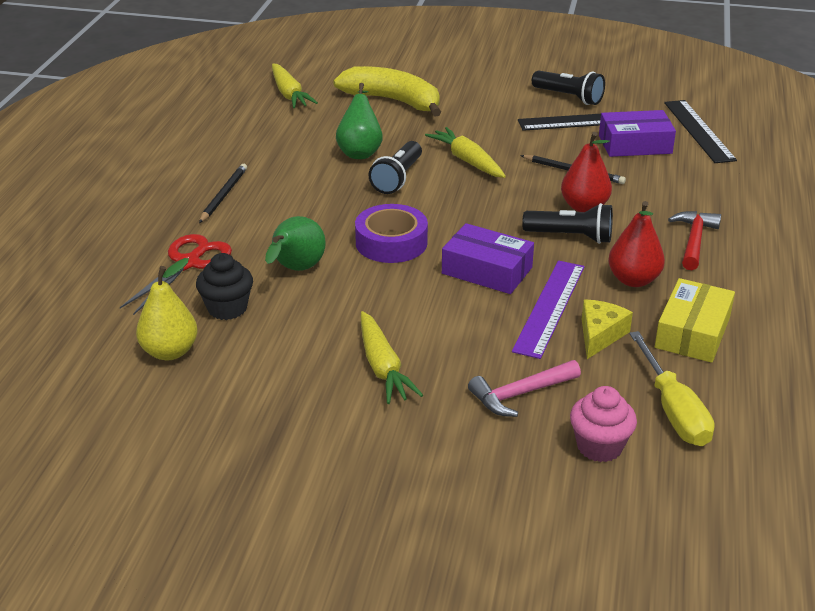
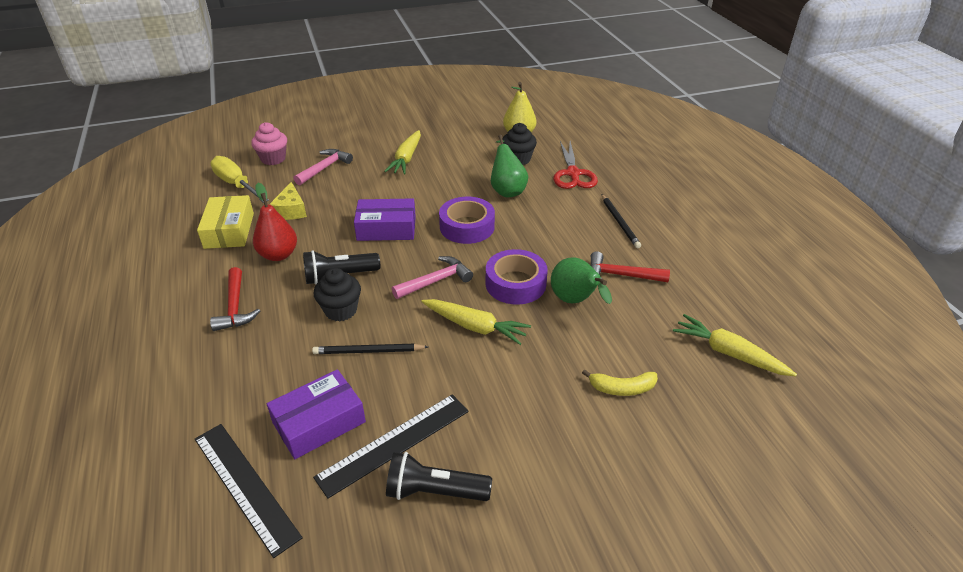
camera: 150 degrees right, 5 degrees up
yellow banana [333,66,441,117] -> yellow banana [582,369,658,396], size x0.49
yellow carrot [361,311,423,404] -> yellow carrot turned 120 degrees counterclockwise [384,130,421,174]
black flashlight [369,141,422,194] -> purple tape [486,249,548,305]
purple ruler [512,260,585,359] -> none
red pear [561,132,612,212] -> black cupcake [314,268,361,322]
none -> pink hammer [392,256,473,299]
none -> red hammer [591,251,670,282]

